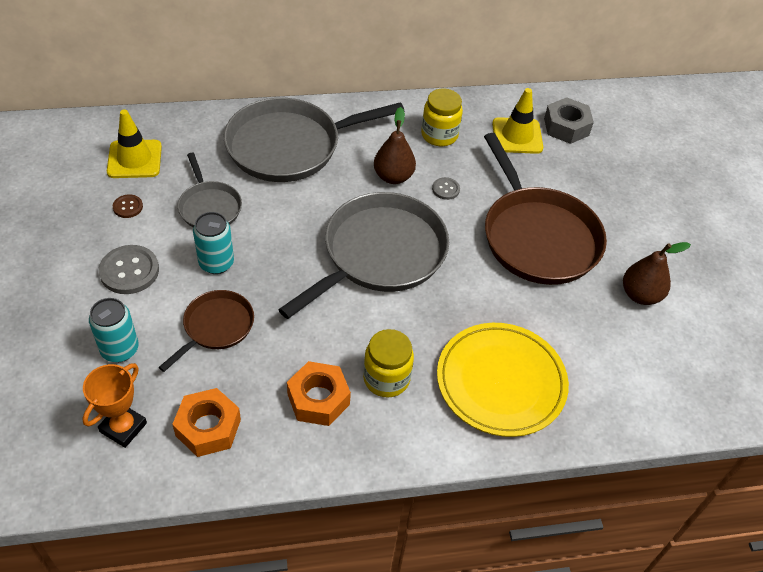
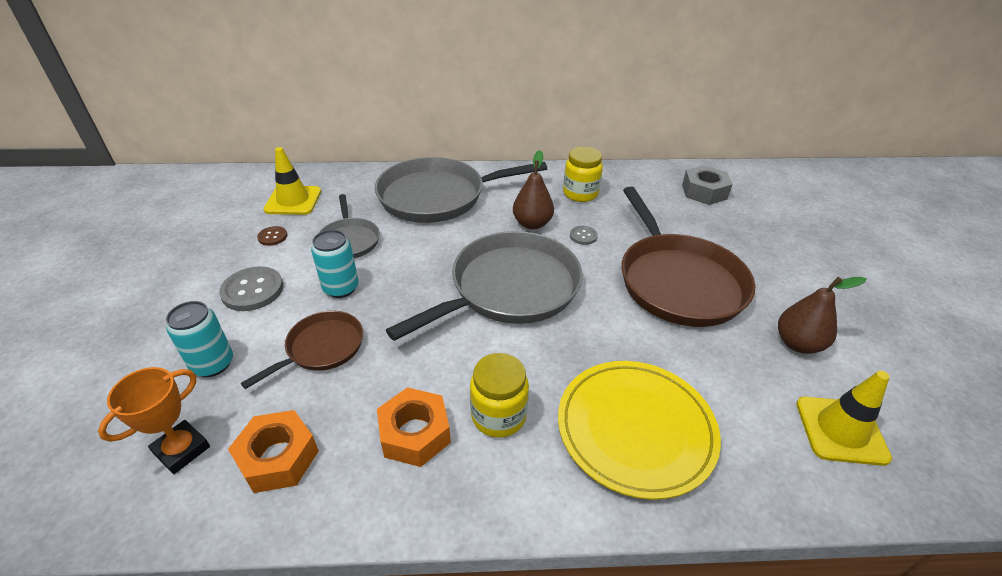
camera: 10 degrees right, 10 degrees down
yellow traffic cone [492,88,543,154] -> yellow traffic cone moved to [796,371,892,466]

